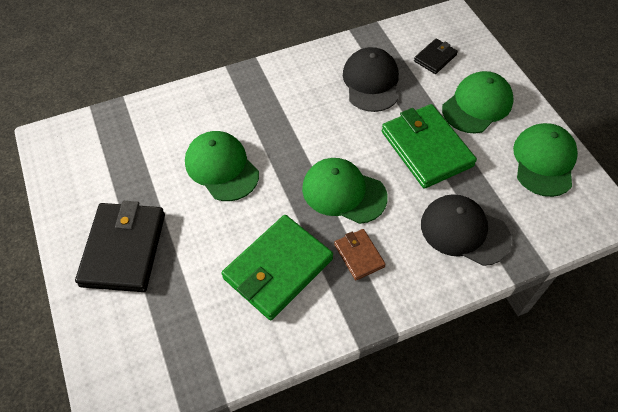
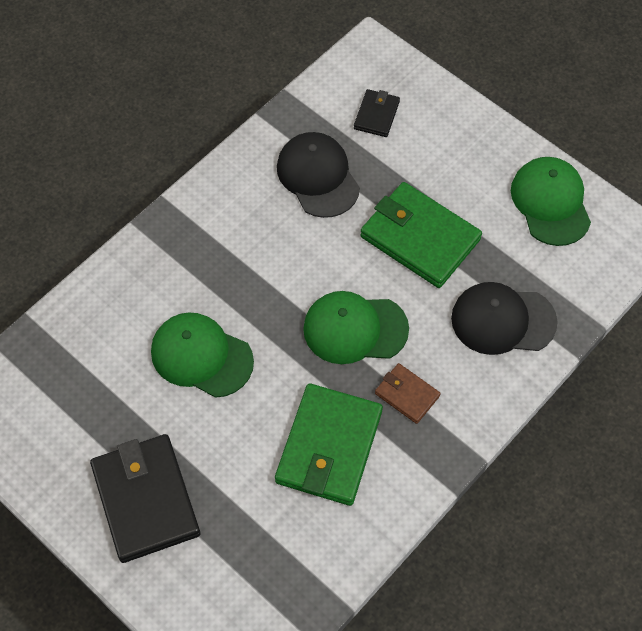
camera: 25 degrees left, 5 degrees up
green cap [442,71,514,133] -> none

